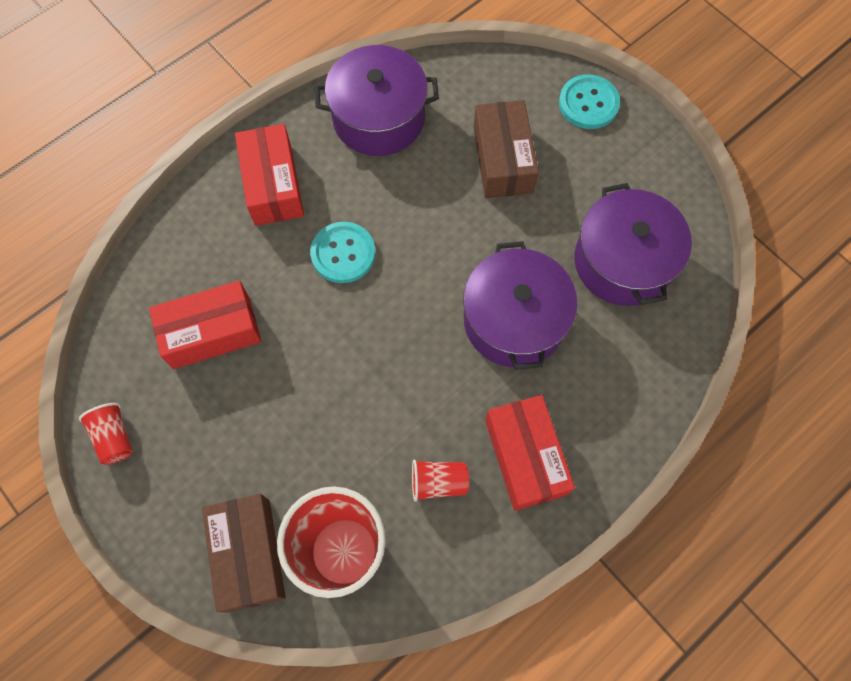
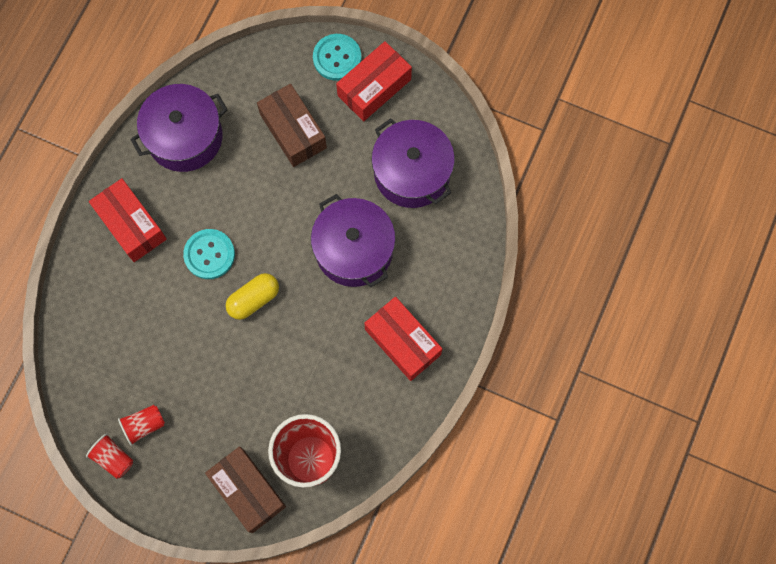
camera: 25 degrees left, 5 degrees up
red box [149,280,261,369] -> red box moved to [336,41,412,121]
red cup [412,460,469,502] -> red cup moved to [118,405,165,446]
none -> yellow capsule [226,273,279,320]

